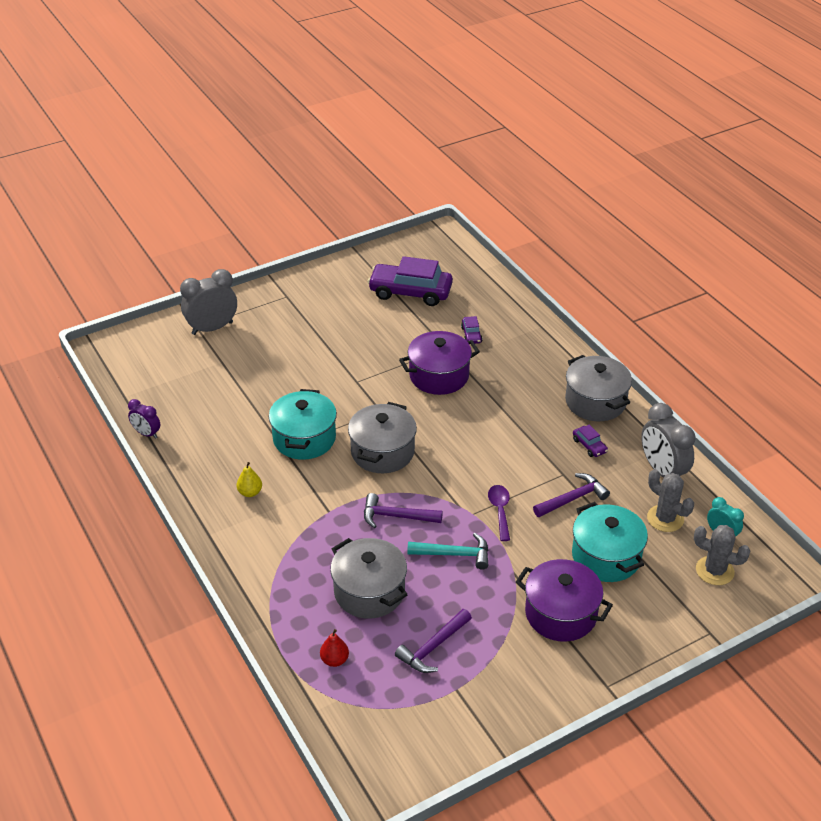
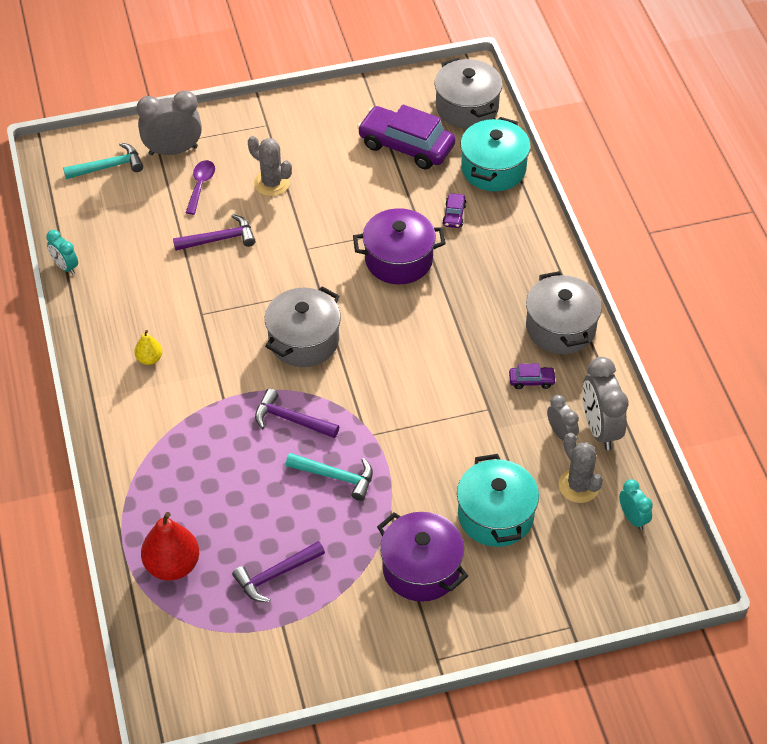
camera: 15 degrees right, 10 degrees up
purple clock [128,399,160,439] -> turquoise clock [46,230,78,275]
turquoise pot [269,389,337,460] -> turquoise pot moved to [460,117,531,191]
red pear [320,629,349,667] -> red pear [141,512,199,580], size x1.91
grey pot [330,538,408,618] -> grey pot moved to [435,57,502,129]
purple spoon [488,485,510,541] -> purple spoon moved to [186,160,215,215]
purple hammer [533,473,610,517] -> purple hammer moved to [173,214,255,251]
purple car [573,425,608,457] -> purple car turned 75 degrees counterclockwise [509,364,556,389]
grey cactus [694,525,750,585] -> grey cactus moved to [248,136,292,196]
none -> turquoise hammer [63,143,143,179]
none -> grey clock [547,395,579,441]

